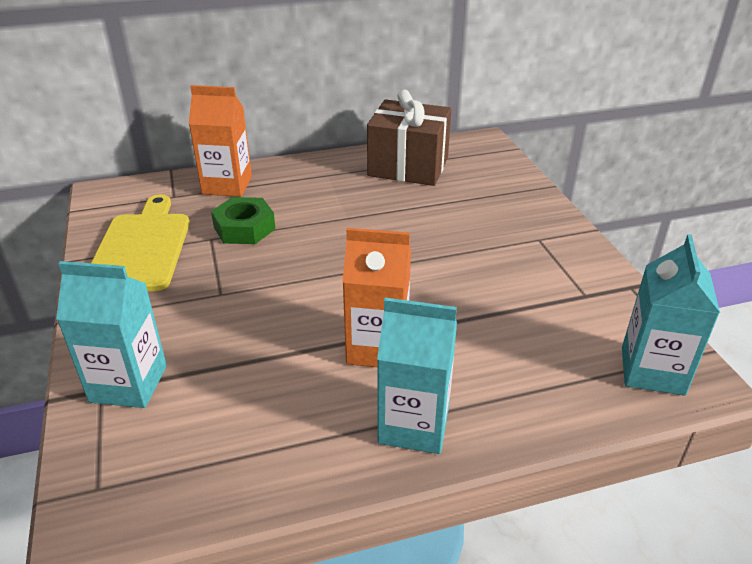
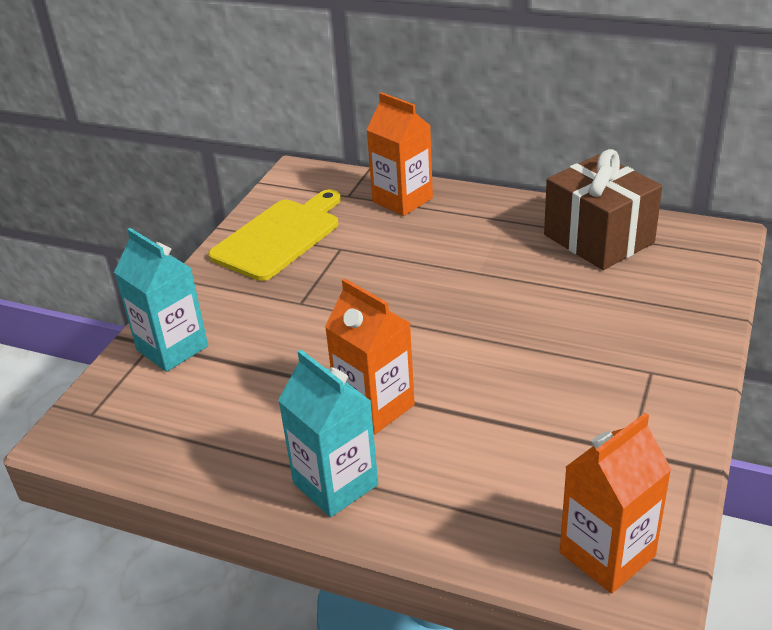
camera: 40 degrees right, 0 degrees up
green nut [211,197,276,244] -> none
turquoise carton [622,234,720,396] -> orange carton [560,413,672,593]

